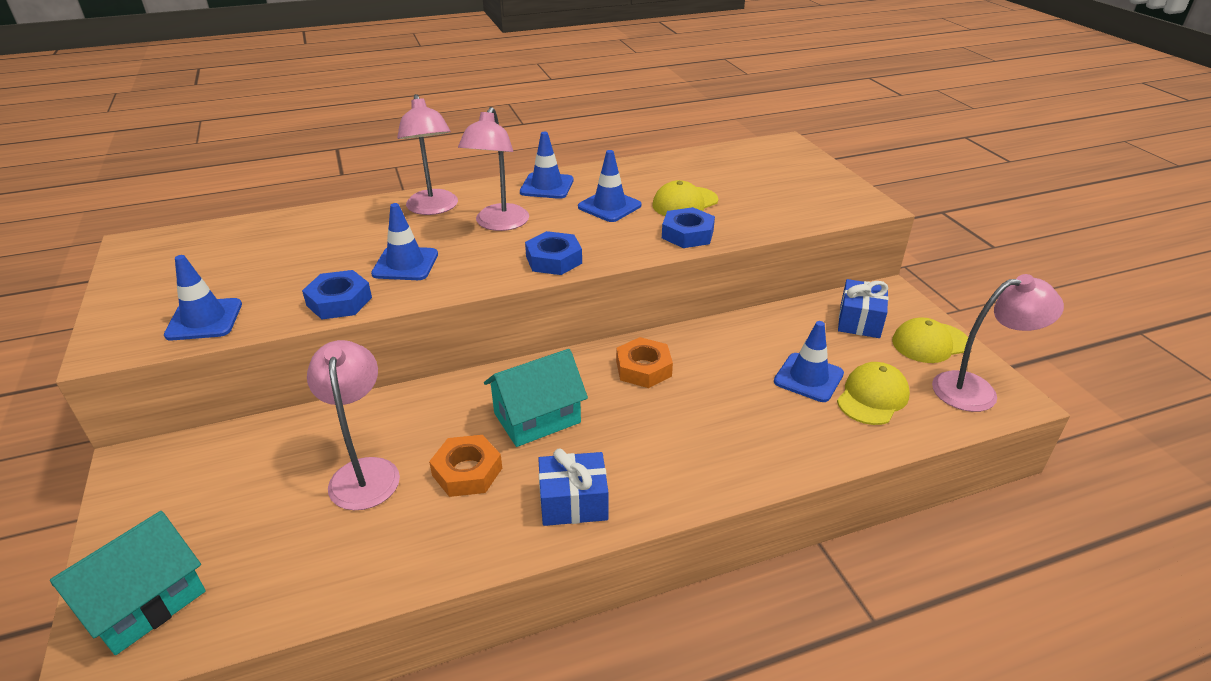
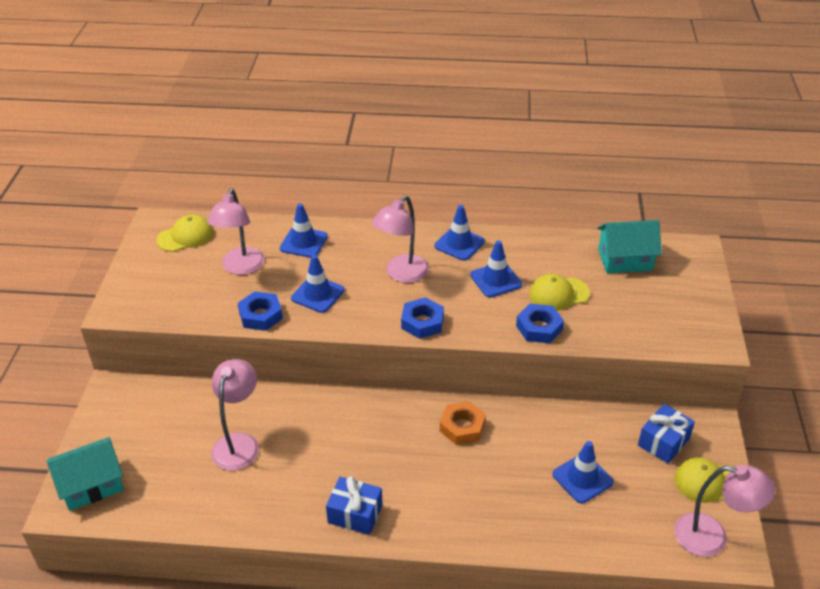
camera: 25 degrees right, 5 degrees up
blue traffic cone [164,255,242,340] -> blue traffic cone moved to [280,204,328,258]
pink lamp [397,94,458,215] -> pink lamp moved to [207,188,265,275]
orange nut [429,435,502,497] -> none
turquoise house [484,349,588,447] -> turquoise house moved to [597,220,662,273]
yellow cap [837,362,910,425] -> yellow cap moved to [156,215,214,252]

